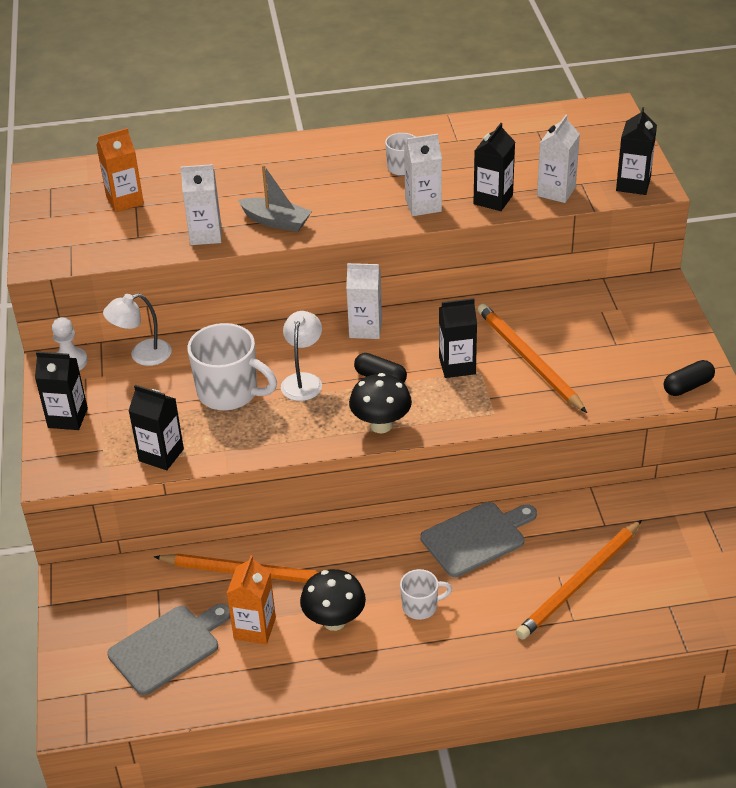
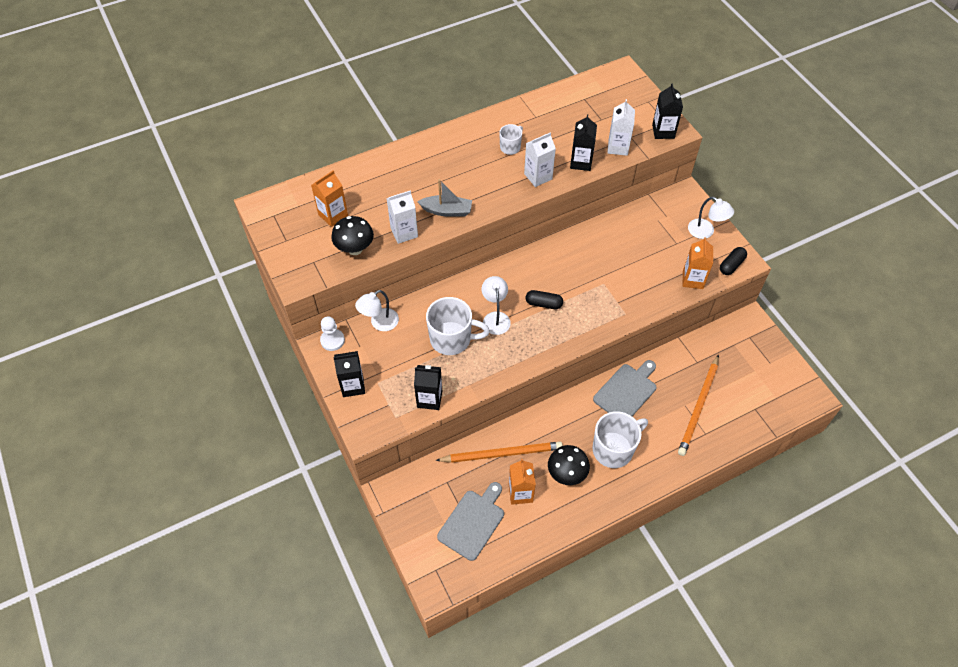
camera: 20 degrees left, 15 degrees up
white carton [346,263,382,339] -> none
black mushroom [349,373,412,433] -> black mushroom moved to [331,216,374,255]
white mug [400,569,452,620] -> white mug [592,411,648,468], size x1.86
black carton [439,298,477,378] -> none
orange pencil [477,304,587,413] -> none
none -> orange carton [682,237,713,289]
none -> white lamp [688,197,734,239]

